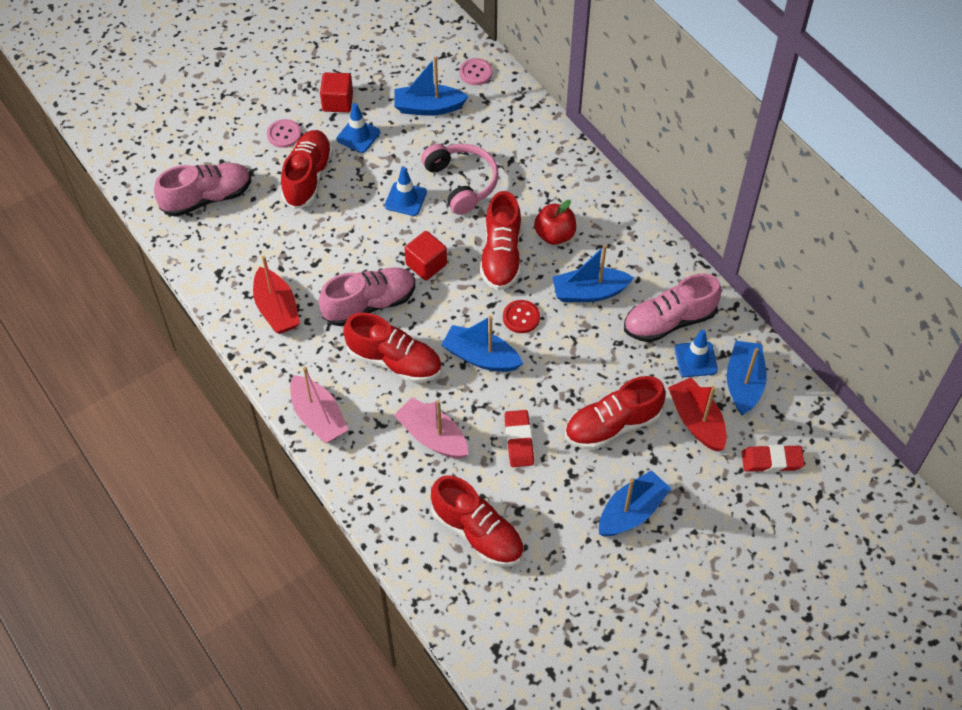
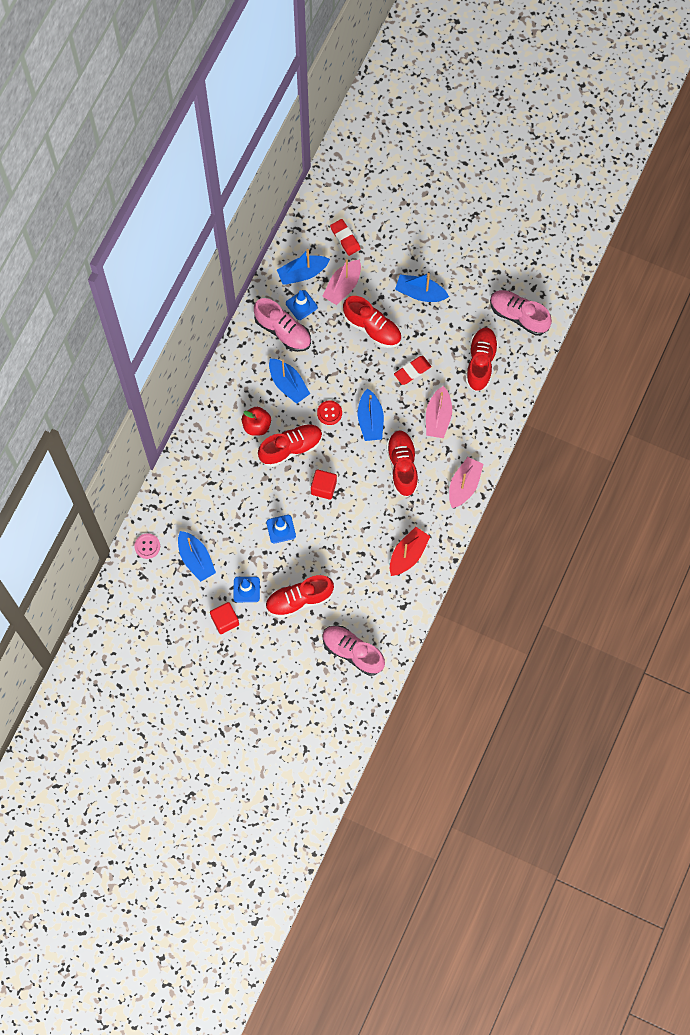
camera: 120 degrees left, 15 degrees up
pink button [267,119,301,148] -> none
pink shoe [318,267,415,326] -> pink shoe moved to [490,290,552,335]
pink headphones [421,144,499,215] -> none
red boat [668,377,727,452] -> pink boat [322,259,361,305]

